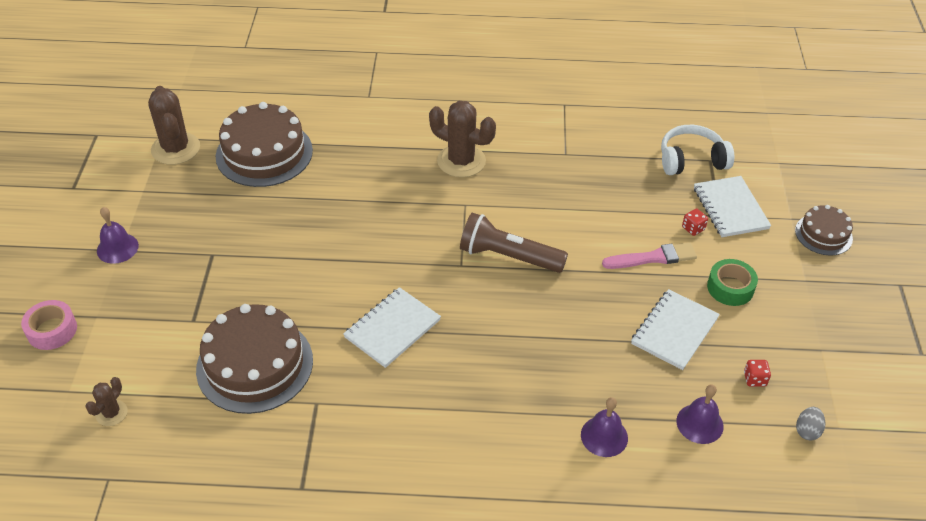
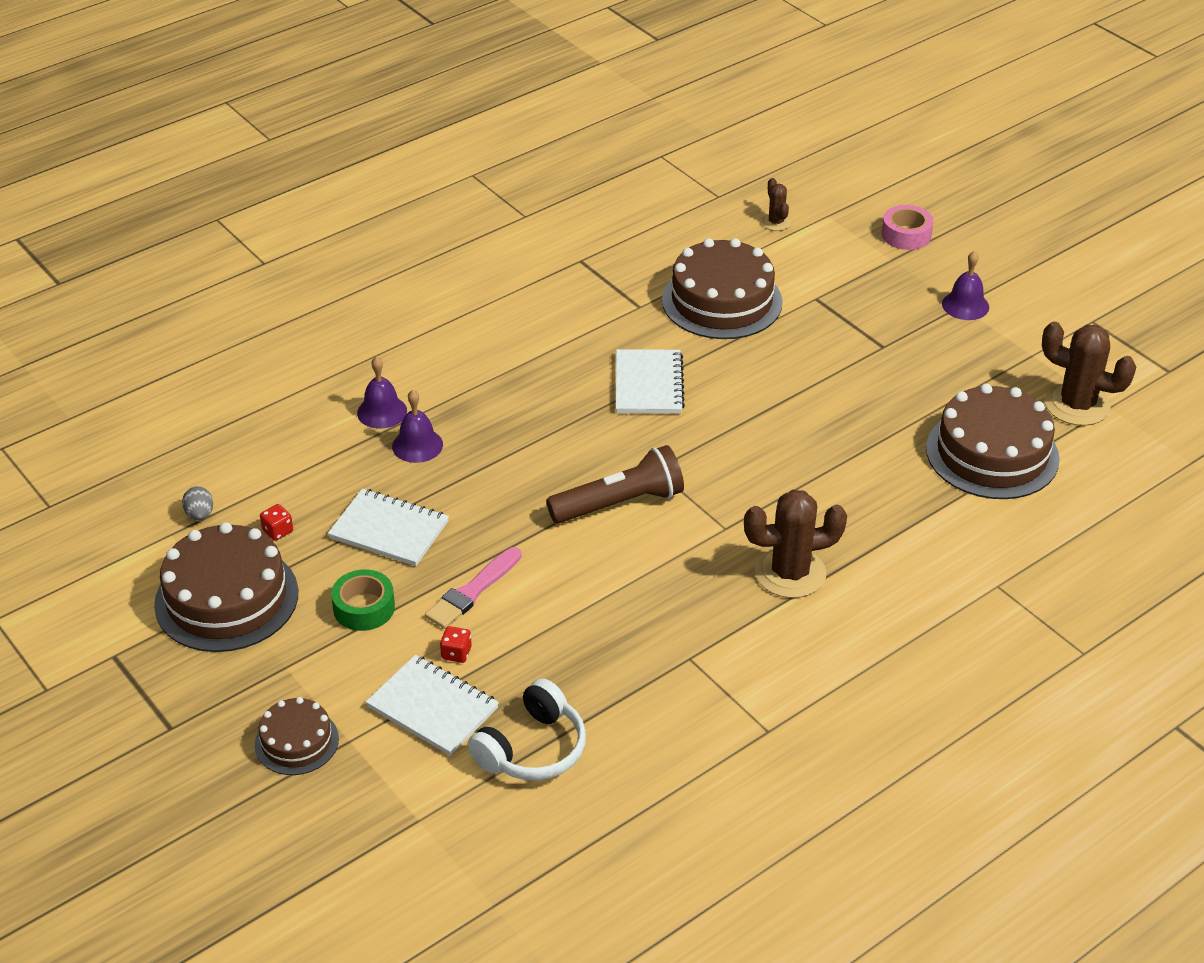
camera: 140 degrees right, 5 degrees down
white notebook [631,289,720,370] -> white notebook turned 60 degrees counterclockwise [328,488,449,566]
purple bell [676,384,724,444] -> purple bell moved to [392,390,443,463]
none -> brown cake [154,522,298,652]

